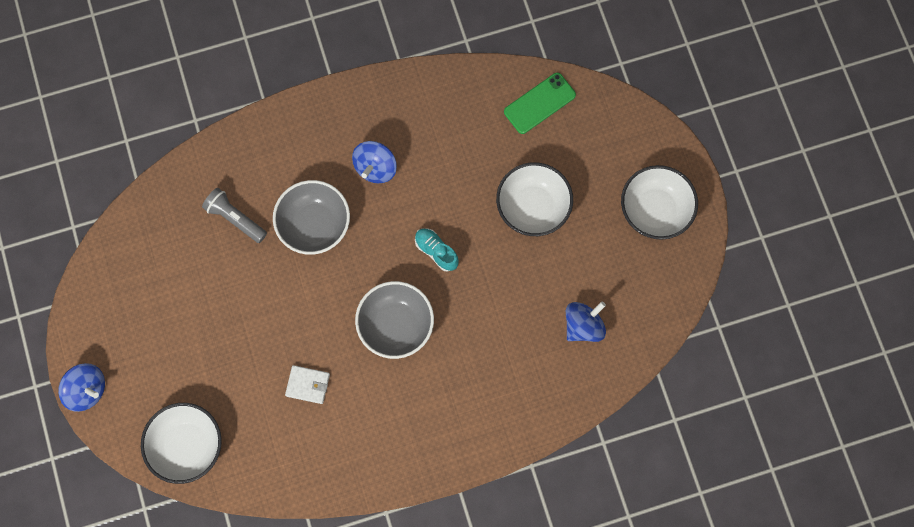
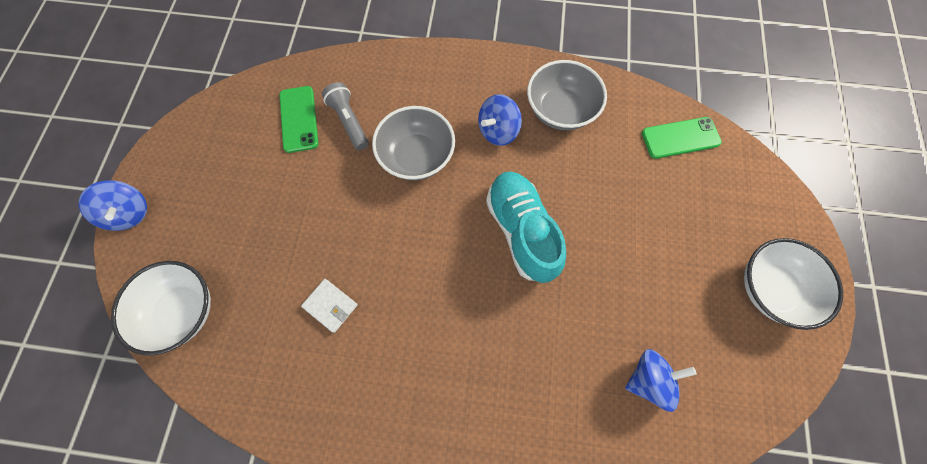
camera: 25 degrees right, 5 degrees down
grey bowl [355,281,434,359] -> grey bowl moved to [527,60,607,130]
turquoise shoe [415,228,459,272] -> turquoise shoe [486,172,566,283], size x1.97
white bowl [496,162,573,236] -> none
none -> green phone [279,86,318,153]

